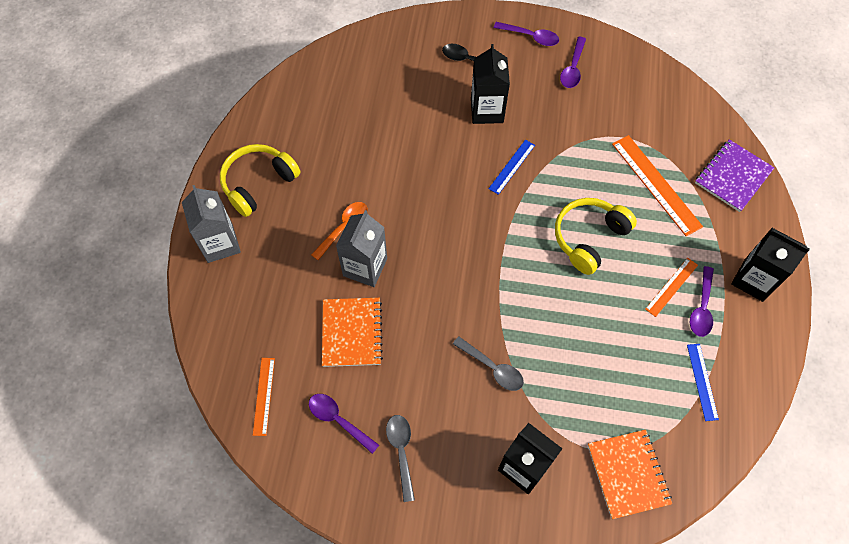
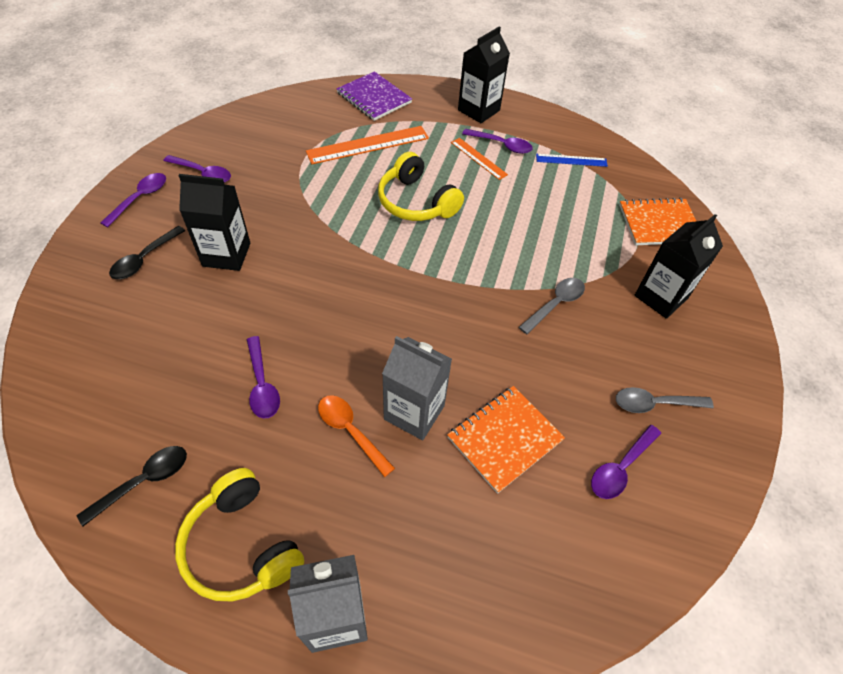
camera: 85 degrees left, 10 degrees down
orange ruler [253,358,275,436] -> none
orange notebook [322,298,383,367] -> orange notebook turned 45 degrees counterclockwise [447,386,565,494]
blue ruler [488,140,535,195] -> none
none -> black spoon [77,446,187,526]
none -> purple spoon [247,336,280,419]

